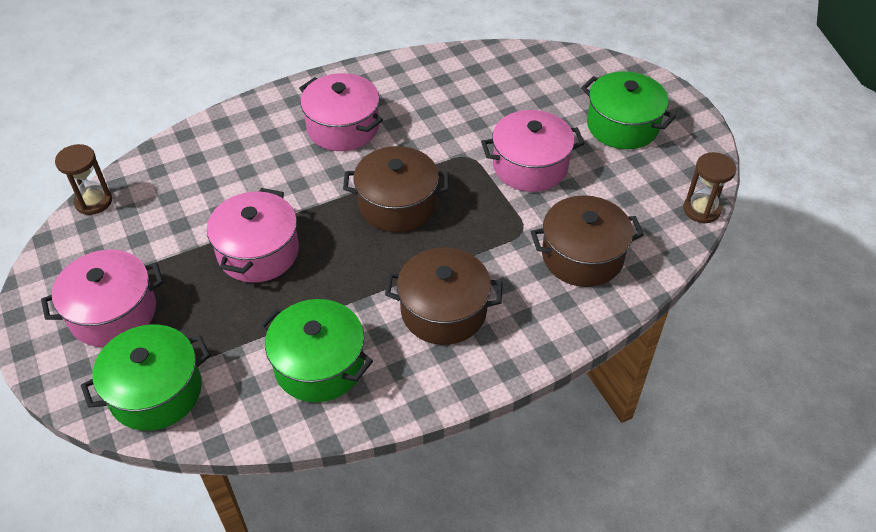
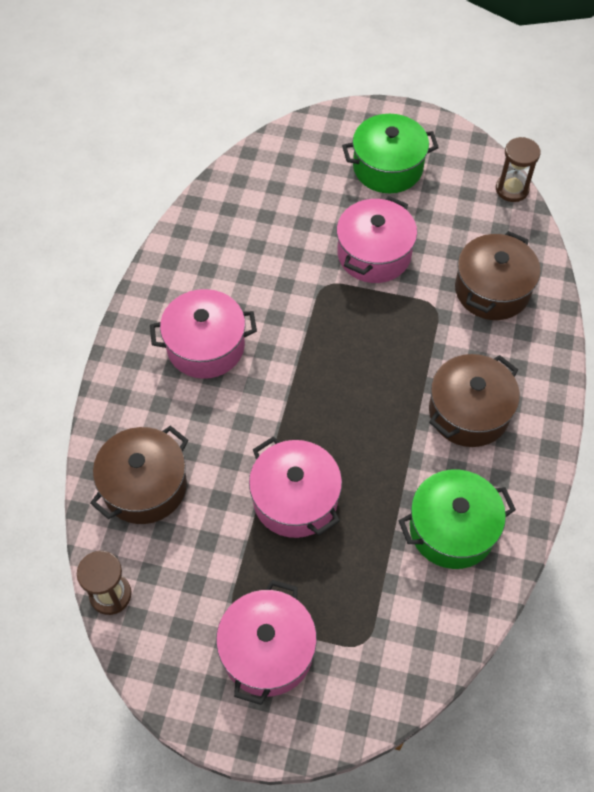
camera: 50 degrees left, 10 degrees up
green pot [81,325,210,431] -> none
brown pot [343,146,449,232] -> brown pot moved to [90,426,188,524]

